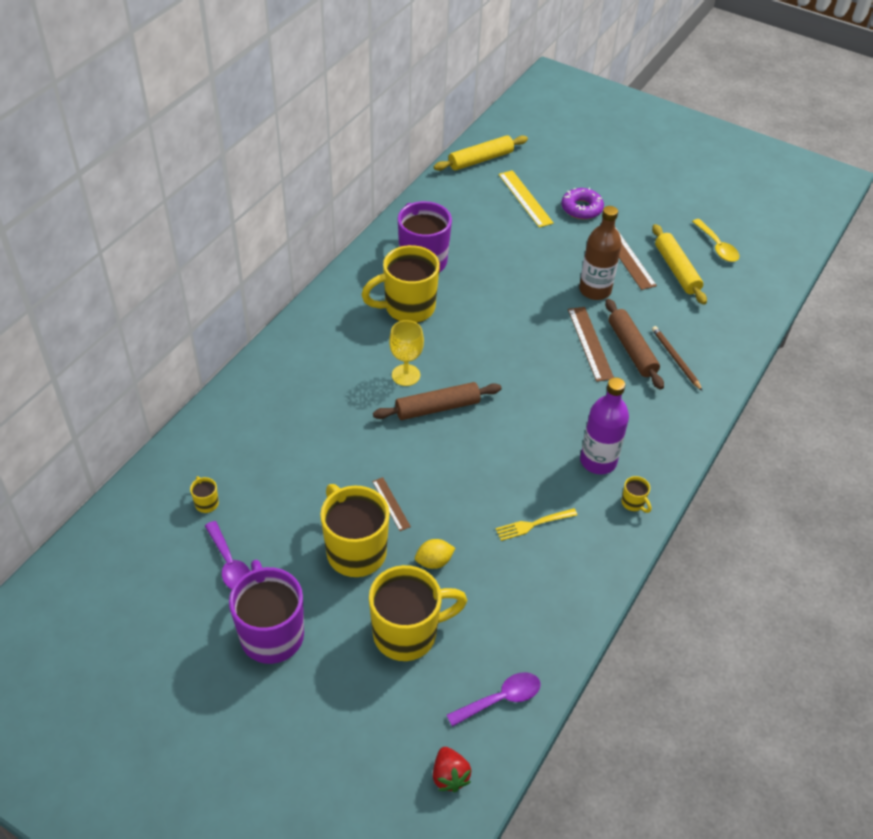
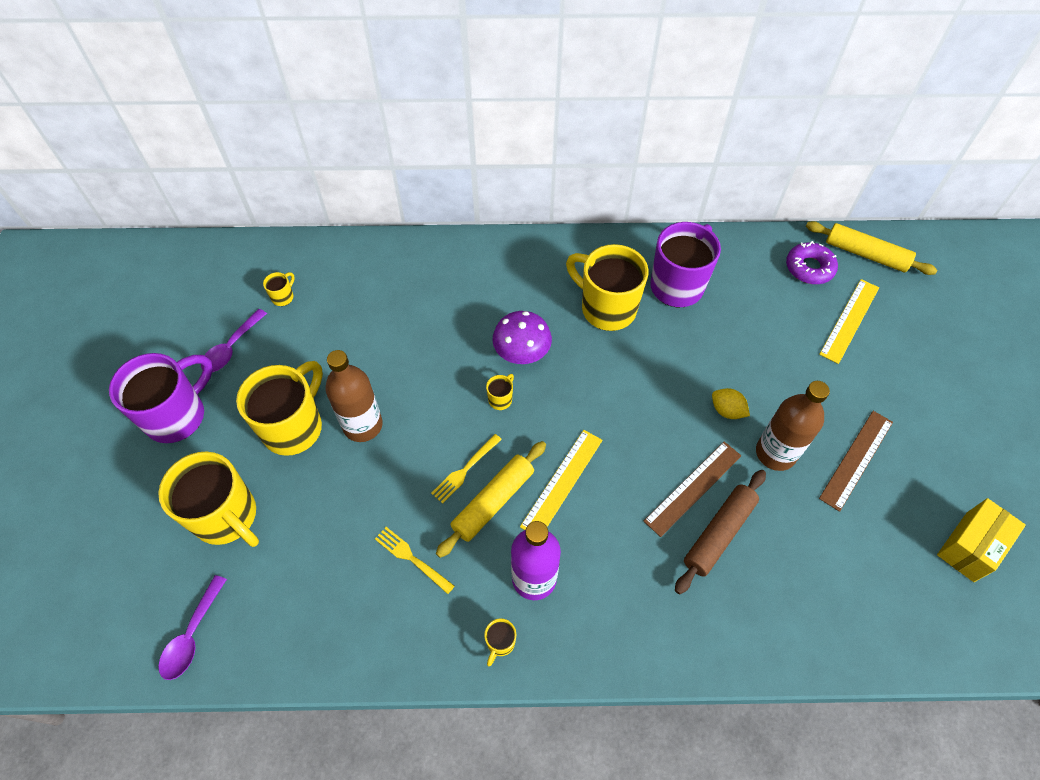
camera: 60 degrees right, 10 degrees up
brown ruler [372,477,411,531] -> brown bottle [325,350,383,442]
brown rolling pin [373,382,502,420] -> yellow mug [486,374,514,410]
yellow goblet [389,320,424,386] -> purple mushroom [492,311,552,364]
yellow lemon [415,539,455,569] -> yellow lemon moved to [712,388,750,419]
red strawberry [433,747,471,792] -> none
purple spoon [447,672,541,727] -> purple spoon turned 75 degrees clockwise [158,575,227,680]
purple donut [561,188,604,220] -> purple donut moved to [786,241,838,284]
yellow rolling pin [652,224,707,305] -> yellow rolling pin moved to [436,441,546,558]
brown pencil [652,326,702,391] -> none
yellow spoon [692,219,739,262] -> yellow box [937,498,1026,582]
none -> yellow fork [431,434,502,504]
none -> yellow ruler [520,430,603,530]

